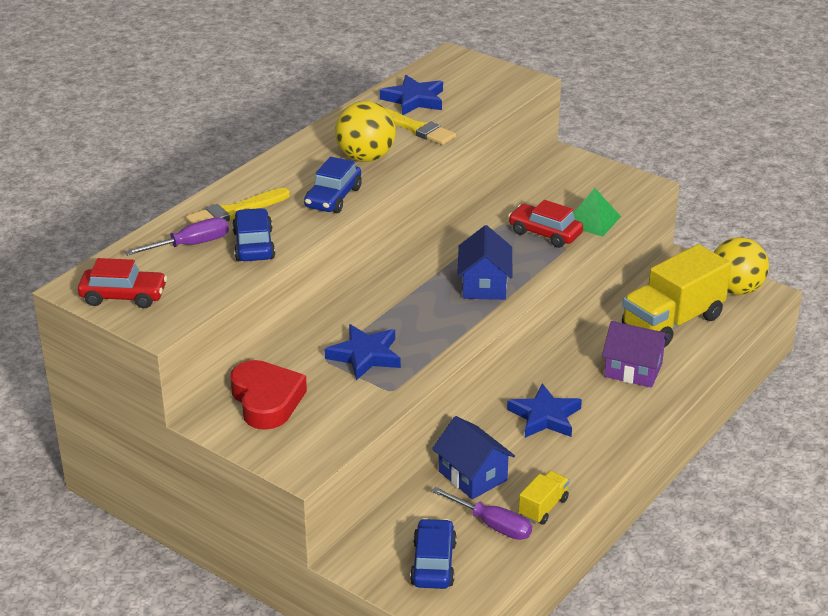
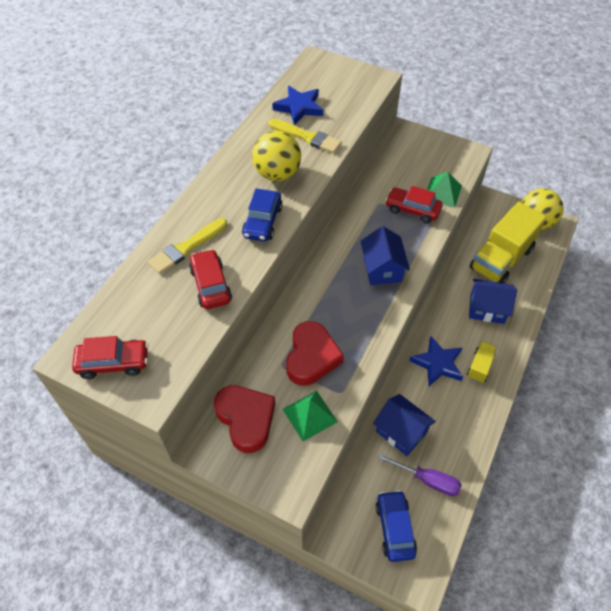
camera: 10 degrees left, 20 degrees up
purple screwdriver [125,217,229,256] -> none
blue car [232,208,275,261] -> red car [189,249,232,309]
blue star [325,324,401,380] -> red heart [286,321,344,386]
yellow truck [519,471,569,525] -> yellow truck moved to [467,341,497,383]
purple house [602,321,669,388] -> blue house [469,279,517,324]
none -> green pyramid [282,391,338,441]

